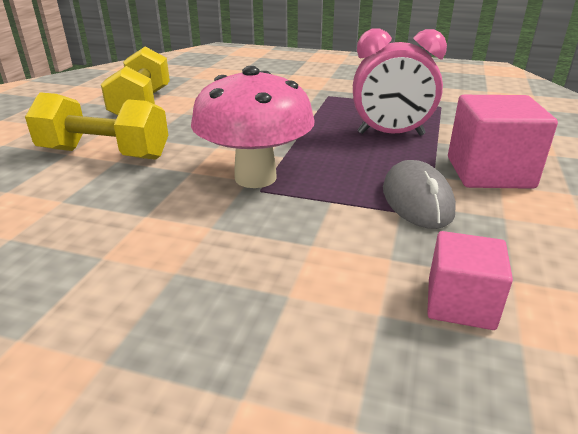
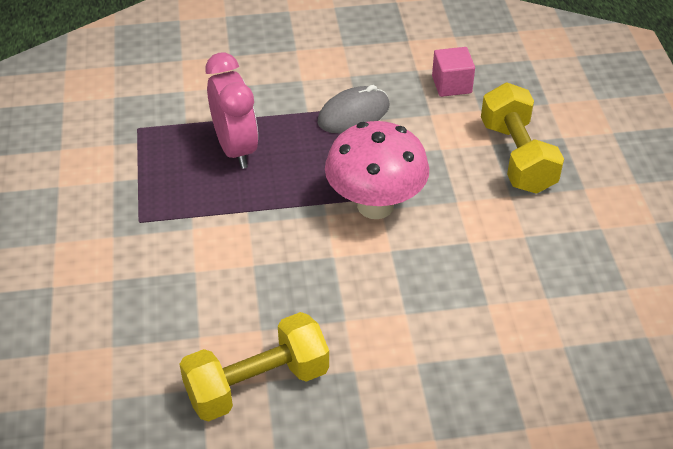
camera: 115 degrees left, 15 degrees up
yellow dumbbell [25,92,168,160] -> yellow dumbbell moved to [481,83,564,194]
pink cube [448,95,558,189] -> none

